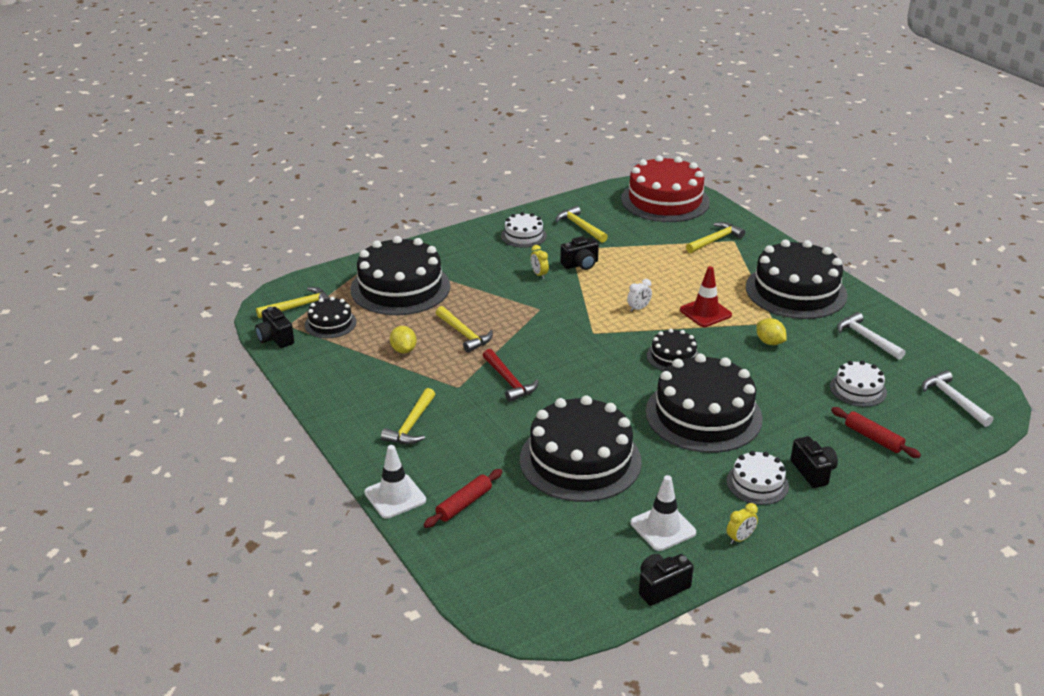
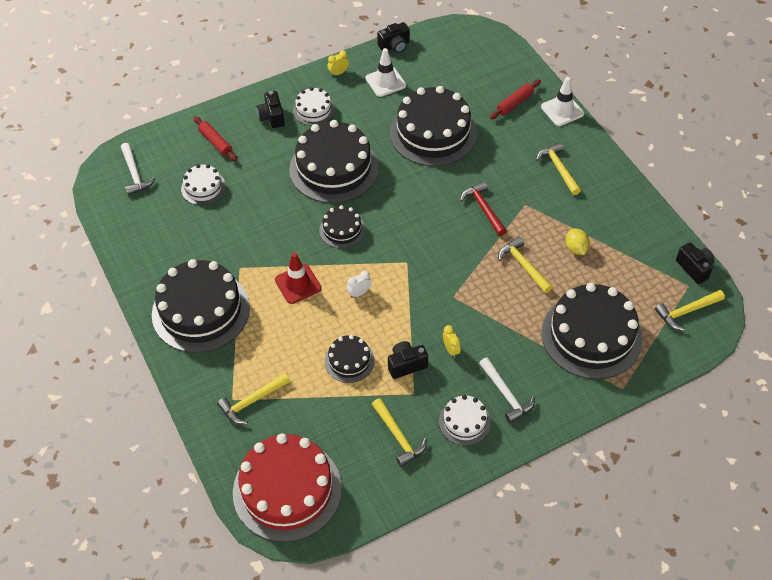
camera: 175 degrees left, 20 degrees up
black cake [305,297,357,338] -> black cake moved to [325,335,375,383]
yellow hammer [381,388,435,444] -> yellow hammer turned 45 degrees counterclockwise [536,142,581,195]
yellow lemon [756,318,787,345] -> none
white hammer [837,312,906,360] -> white hammer moved to [479,357,535,424]

